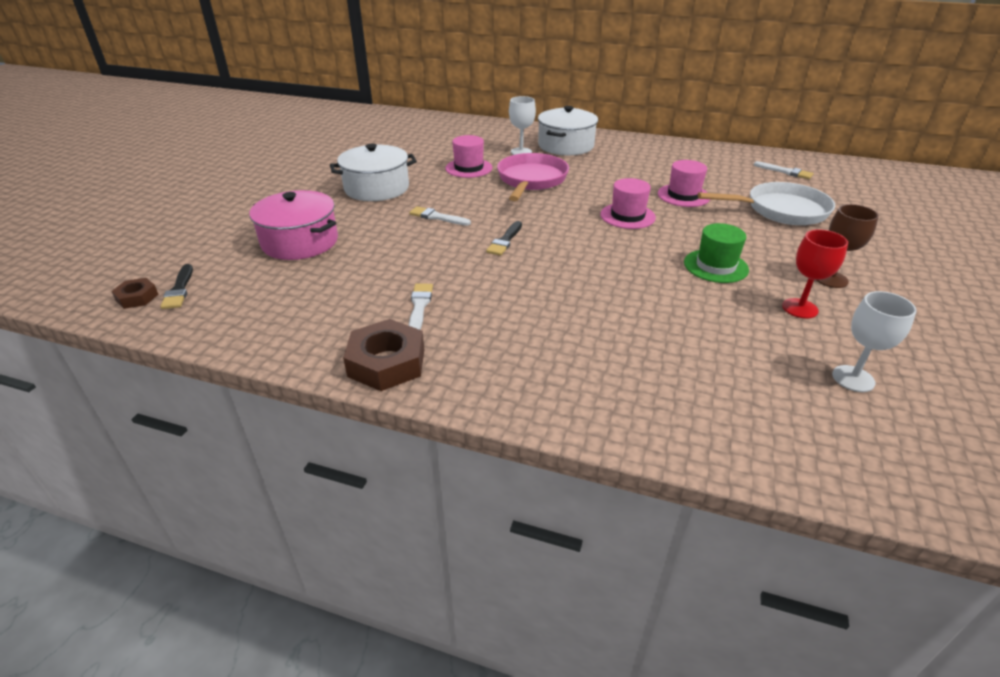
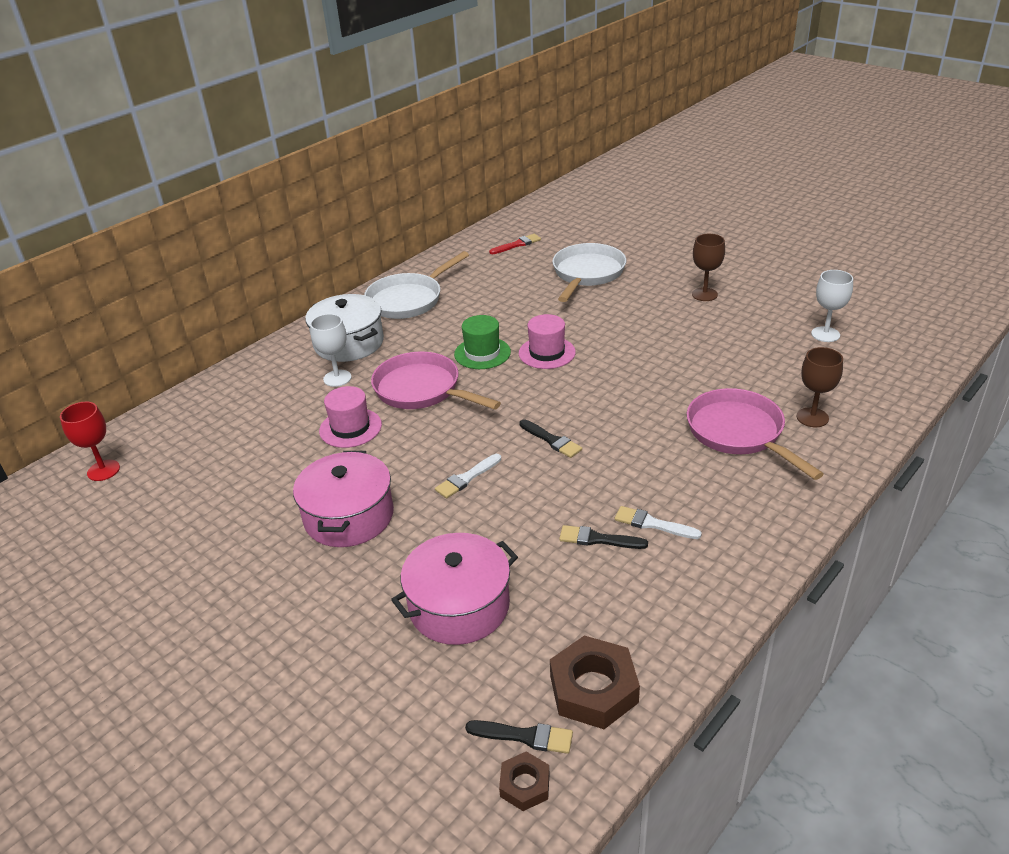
camera: 65 degrees left, 0 degrees up
white pot [330,144,417,201] -> pink pot [293,451,394,547]
brown nut [343,319,424,391] -> brown nut moved to [550,636,640,729]
pink hat [658,160,710,207] -> none
green hat [684,223,749,283] -> green hat moved to [454,315,511,369]
white brush [754,161,814,179] -> red brush [489,234,541,254]
red goblet [782,229,848,319] -> red goblet moved to [60,402,120,481]
none -> white pan [364,251,469,319]
none -> black brush [559,525,648,549]
none -> pink pan [687,388,823,480]
none -> brown goblet [796,347,843,427]

